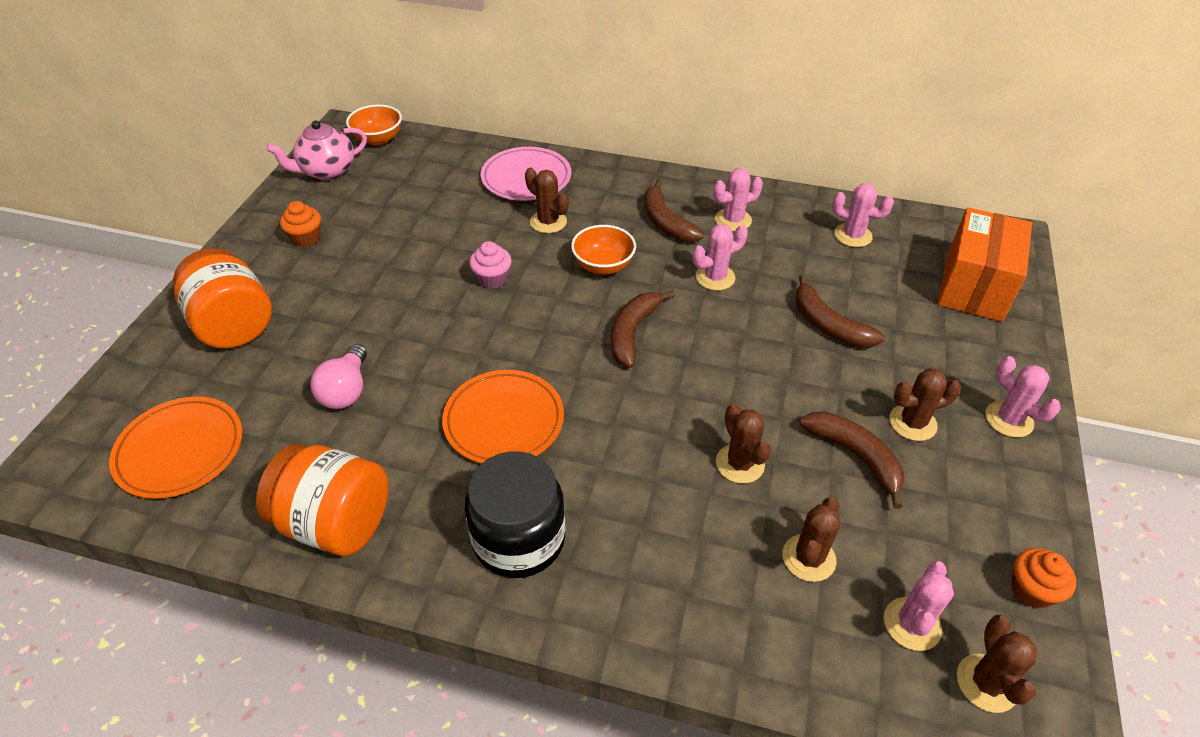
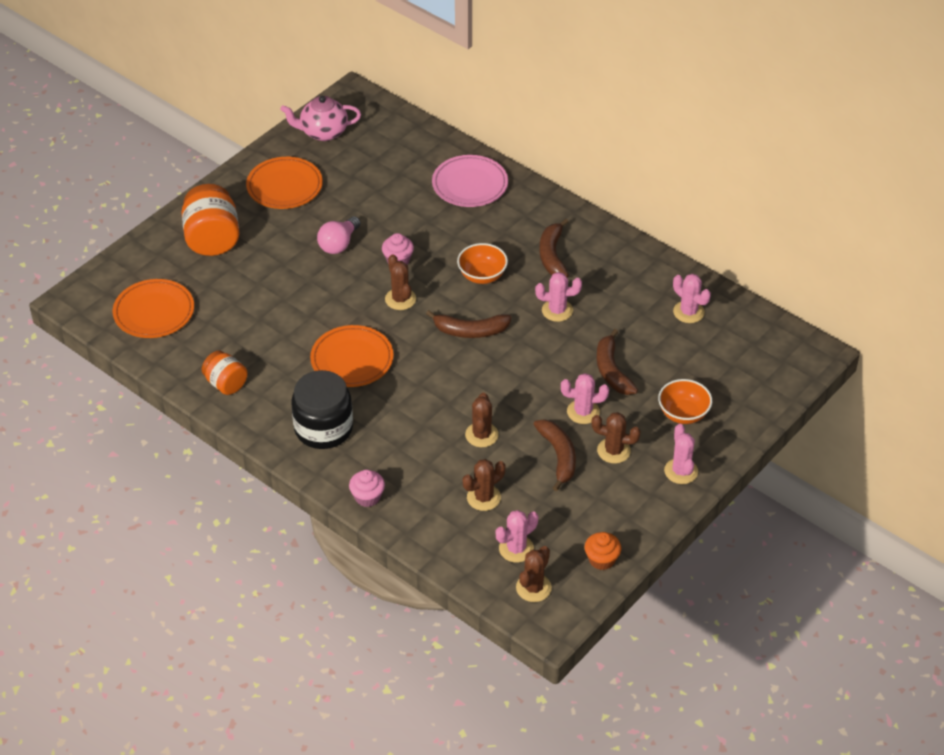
camera: 25 degrees right, 0 degrees up
orange jar [256,444,389,556] -> orange jar [202,350,248,395], size x0.60
orange cupcake [280,201,321,247] -> orange plate [246,157,323,209]
pink light bulb [310,344,367,409] -> pink light bulb moved to [317,216,361,254]
orange bowl [346,105,402,146] -> orange bowl moved to [658,379,712,424]
brown cactus [525,168,569,233] -> brown cactus moved to [385,254,416,310]
brown banana [611,290,675,368] -> brown banana turned 135 degrees counterclockwise [426,310,512,338]
pink cactus [713,168,763,231] -> pink cactus moved to [561,373,609,424]
orange box [937,207,1032,322] -> none
none -> pink cupcake [349,470,385,507]

